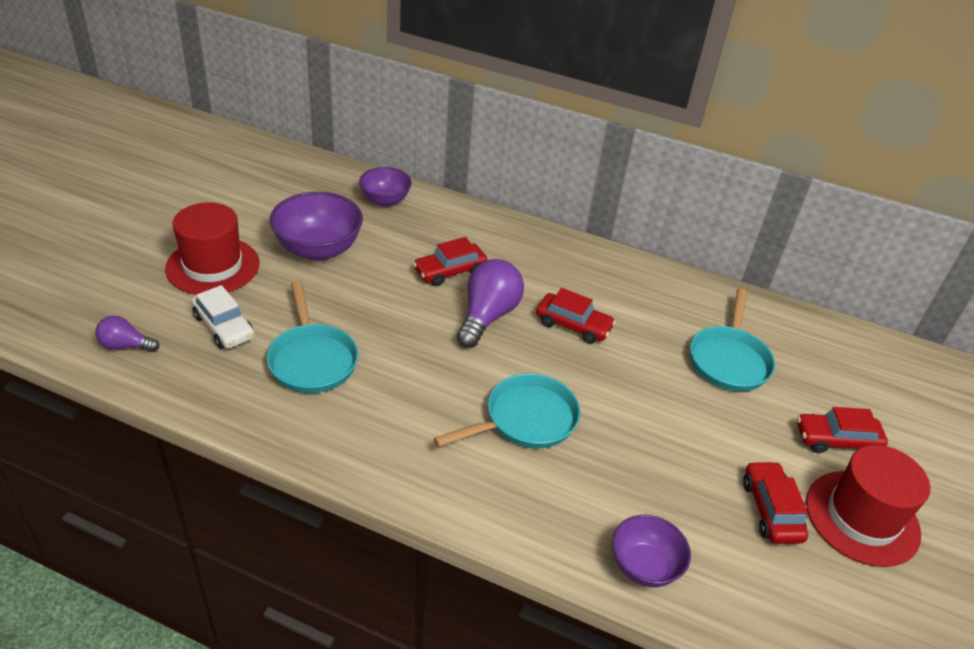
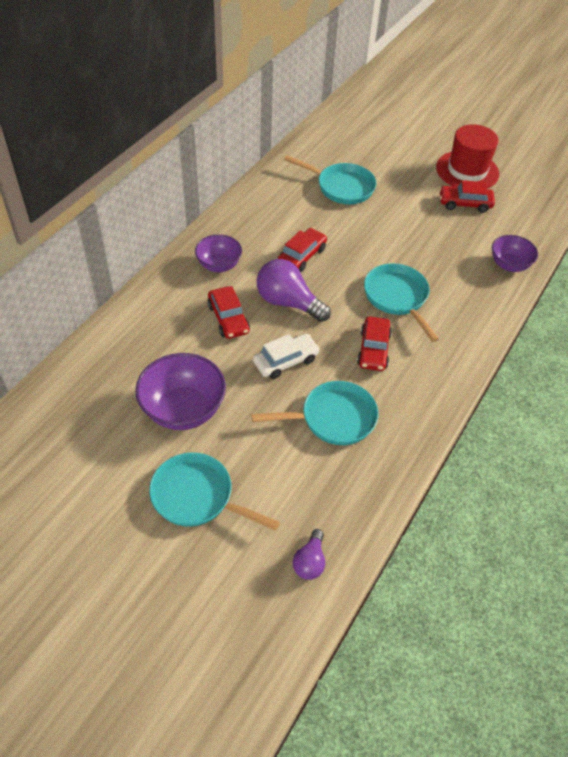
camera: 80 degrees left, 10 degrees up
red hat [165,203,260,295] -> turquoise pan [149,452,280,531]
white car [191,285,254,349] -> white car moved to [253,334,320,379]
purple bowl [359,167,412,207] -> purple bowl moved to [195,234,242,272]
red car [797,407,888,453] -> red car moved to [357,316,392,371]

